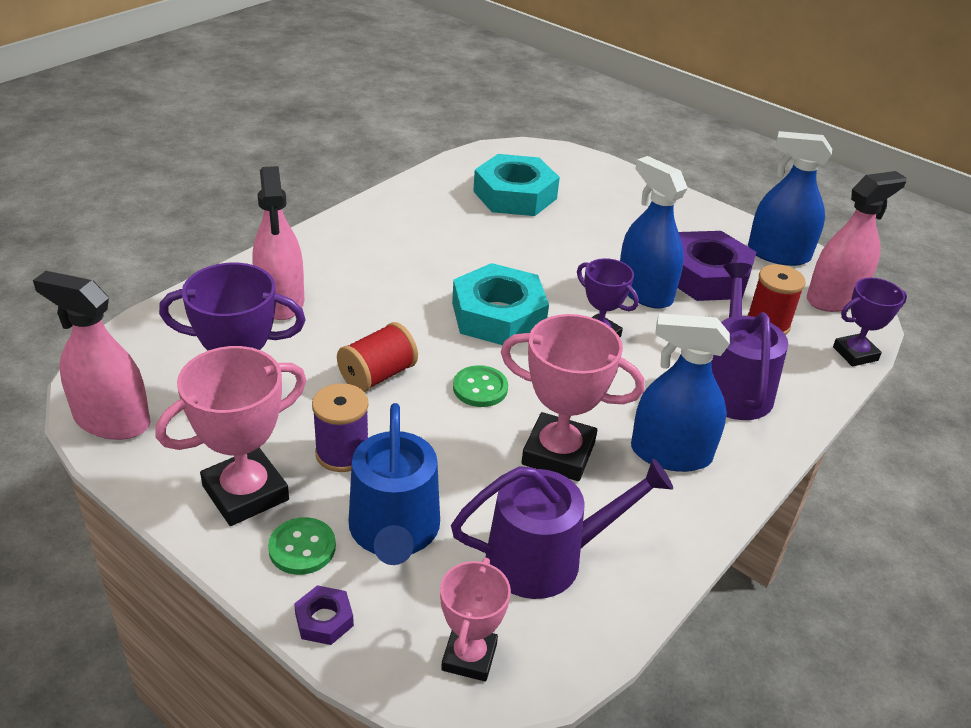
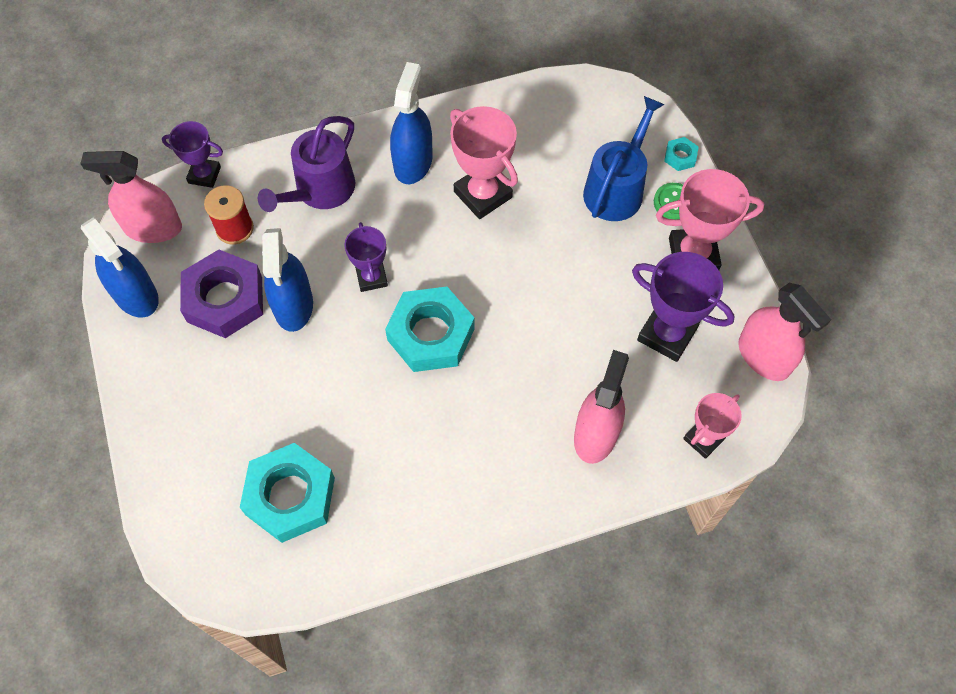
camera: 145 degrees left, 25 degrees up
purple nut [294,585,354,645] -> turquoise nut [664,137,698,171]
purple spool [312,383,369,472] -> none
red spool [337,322,418,392] -> none
pink trophy [440,558,511,682] -> pink trophy moved to [683,393,742,459]
purple watering can [451,459,673,599] -> none
green button [453,365,508,407] -> none
blue spray bottle [631,313,730,472] -> blue spray bottle turned 120 degrees counterclockwise [390,62,433,184]

